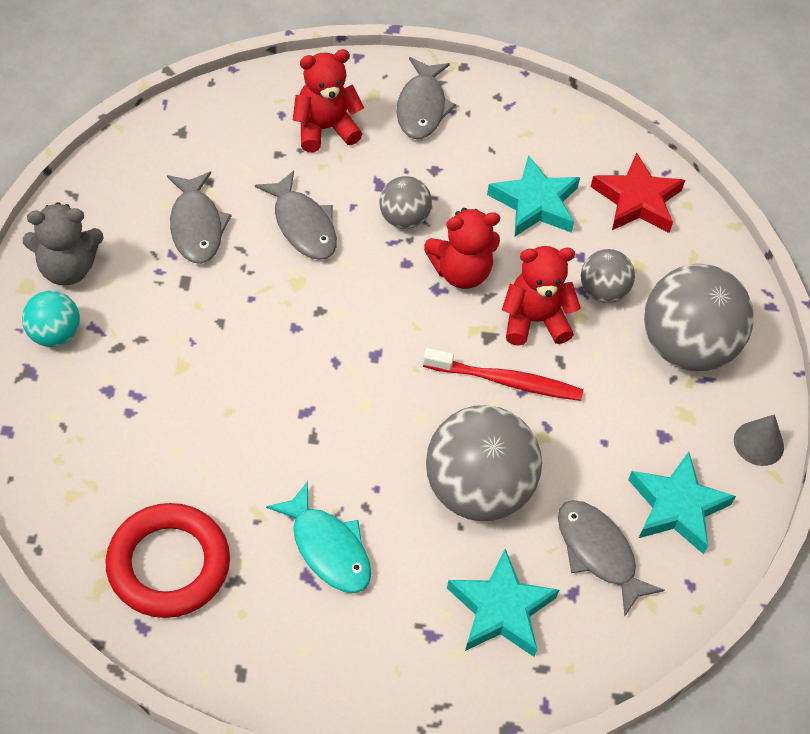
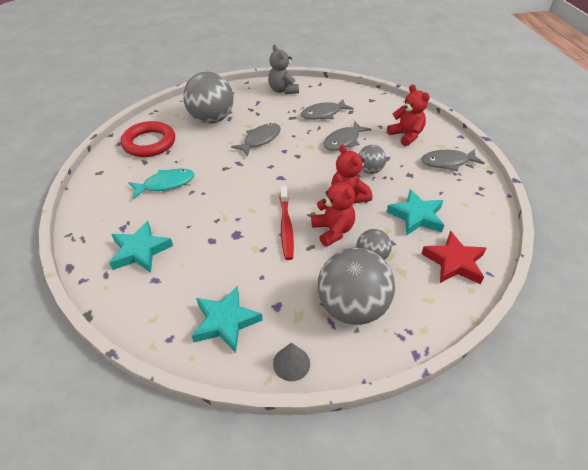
camera: 80 degrees right, 10 degrees down
turquoise ball [22,291,80,347] -> none
turquoise fish [266,481,371,593] -> turquoise fish turned 150 degrees counterclockwise [128,169,194,199]
grey ball [426,405,542,521] -> grey ball moved to [183,72,234,123]
grey fish [558,500,664,617] -> grey fish moved to [231,123,281,156]

